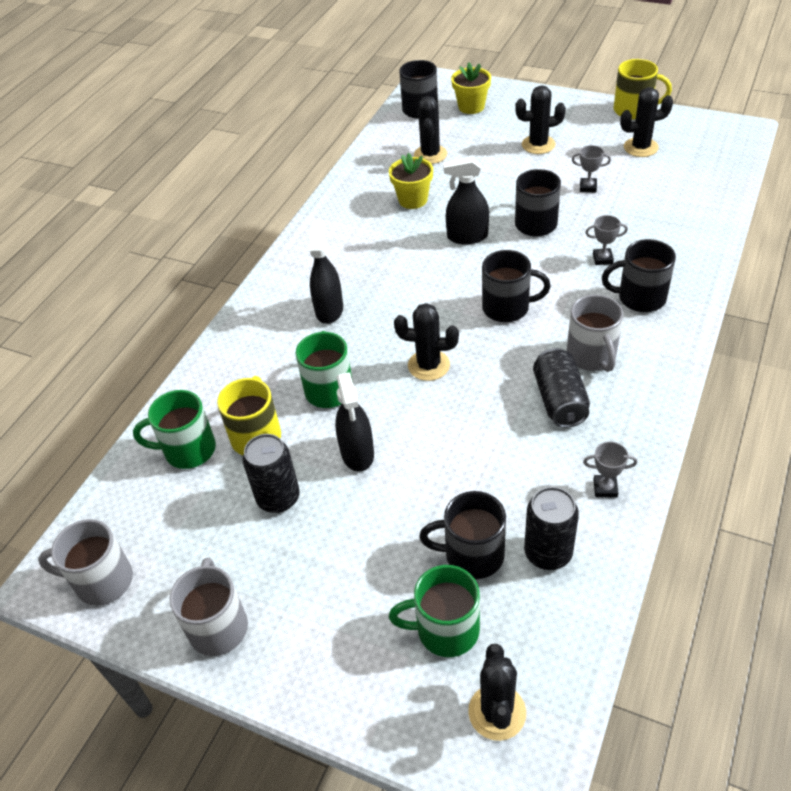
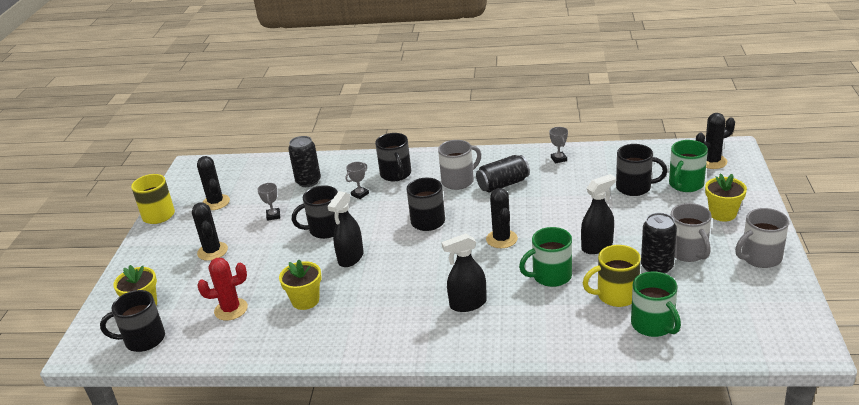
camera: 110 degrees left, 15 degrees down
grey mug [38,519,133,606] -> grey mug moved to [671,203,711,262]
green mug [389,565,480,657] -> green mug turned 60 degrees clockwise [669,140,708,192]
black cactus [414,96,447,164] -> red cactus [197,258,248,321]
black mug [419,491,506,579] -> black mug turned 60 degrees counterclockwise [616,144,667,196]
black spray bottle [443,157,489,244] -> black spray bottle turned 45 degrees clockwise [327,191,364,267]
black can [524,487,579,570] -> black can moved to [288,136,321,187]
grey trophy [585,215,628,265] -> grey trophy turned 60 degrees clockwise [345,162,369,199]
none -> yellow flower pot [705,173,747,221]

